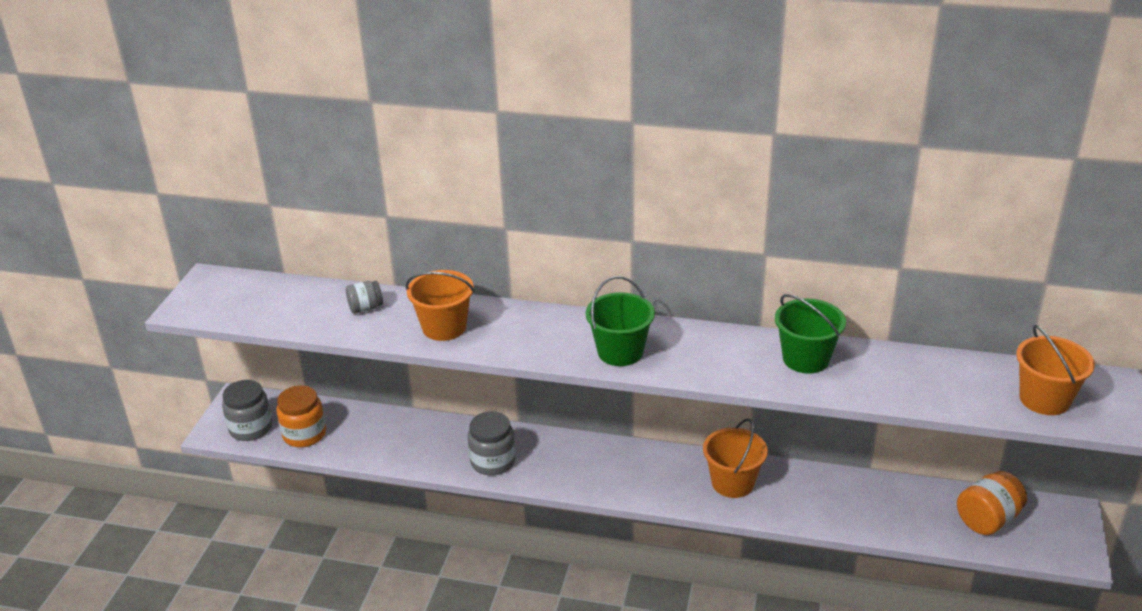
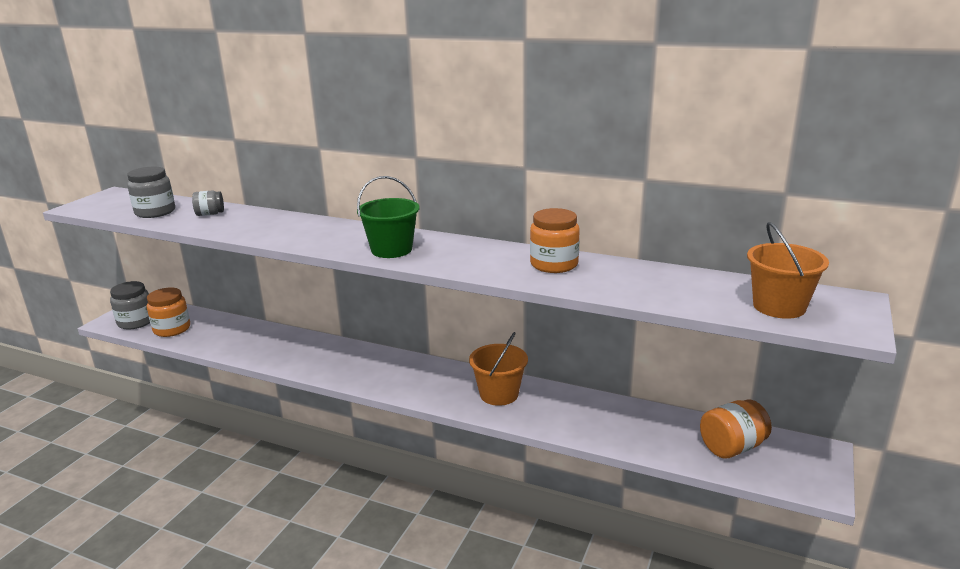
camera: 10 degrees right, 10 degrees down
orange bucket [406,270,475,341] -> none
grey jar [468,411,516,476] -> grey jar moved to [127,167,175,218]
green bucket [775,294,846,374] -> orange jar [530,208,580,273]

